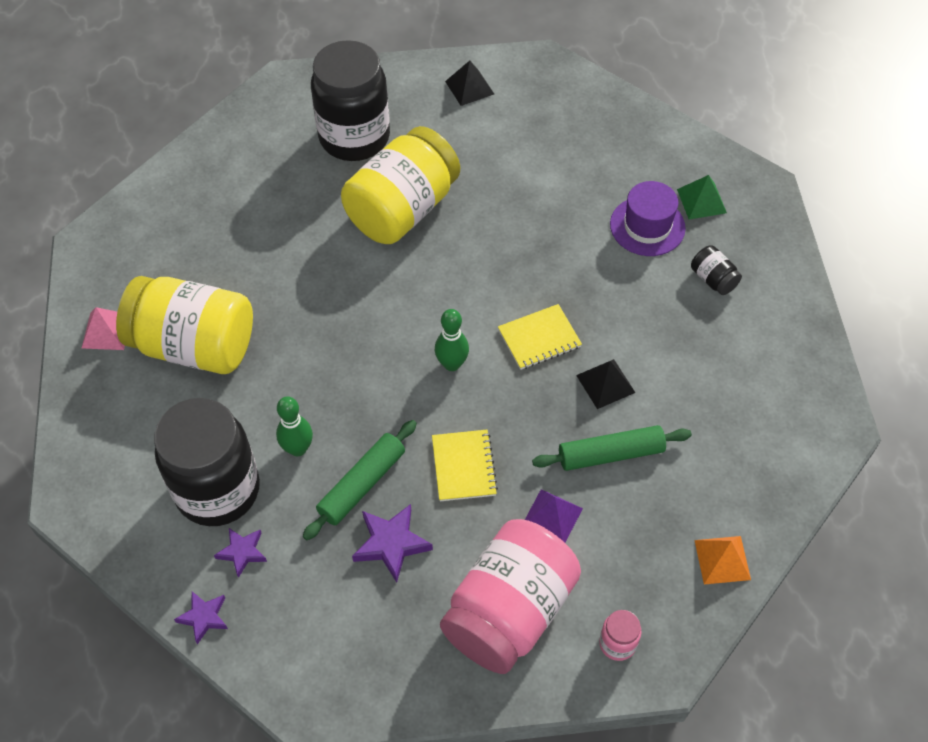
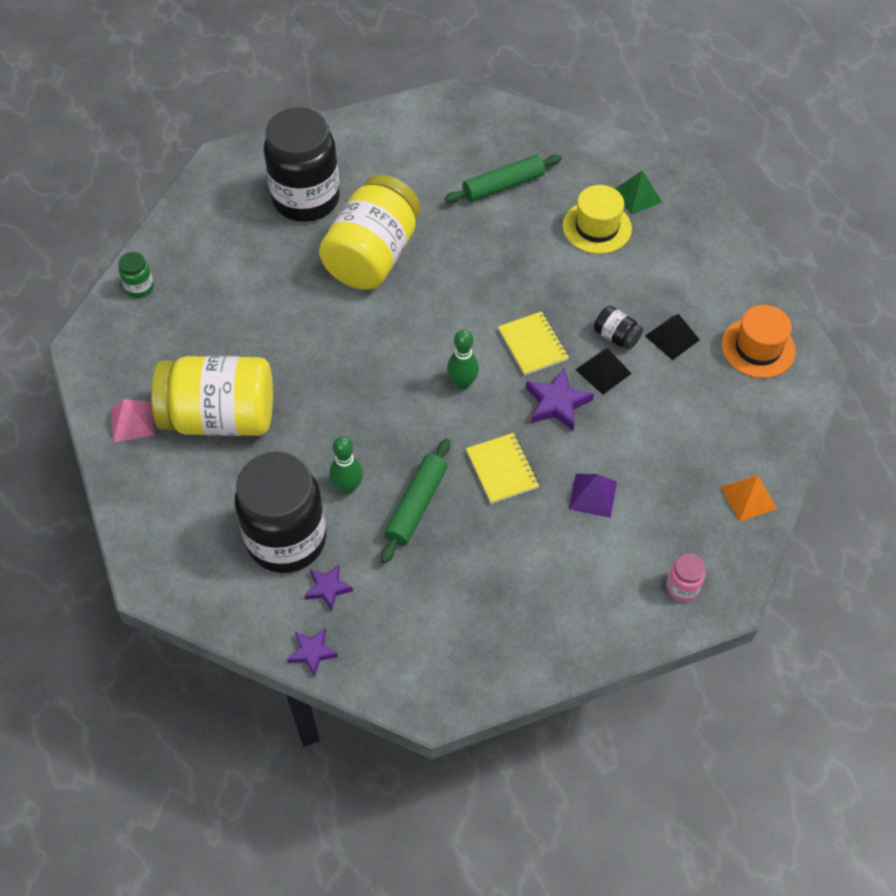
camera: 15 degrees left, 0 degrees up
purple star [352,504,433,583] -> purple star moved to [526,368,594,431]
pink jar [440,519,581,674] -> none
black pyramid [445,60,494,106] -> black pyramid moved to [645,314,700,360]
yellow notebook [498,304,582,370] -> yellow notebook turned 75 degrees counterclockwise [498,311,569,376]
green rolling pin [532,425,692,471] -> green rolling pin moved to [445,154,562,203]
purple hat [610,181,686,256] -> yellow hat [563,185,632,254]
black jar [691,245,742,295] -> black jar moved to [594,306,643,350]
none -> green jar [118,252,154,298]
none -> orange hat [721,305,796,378]

